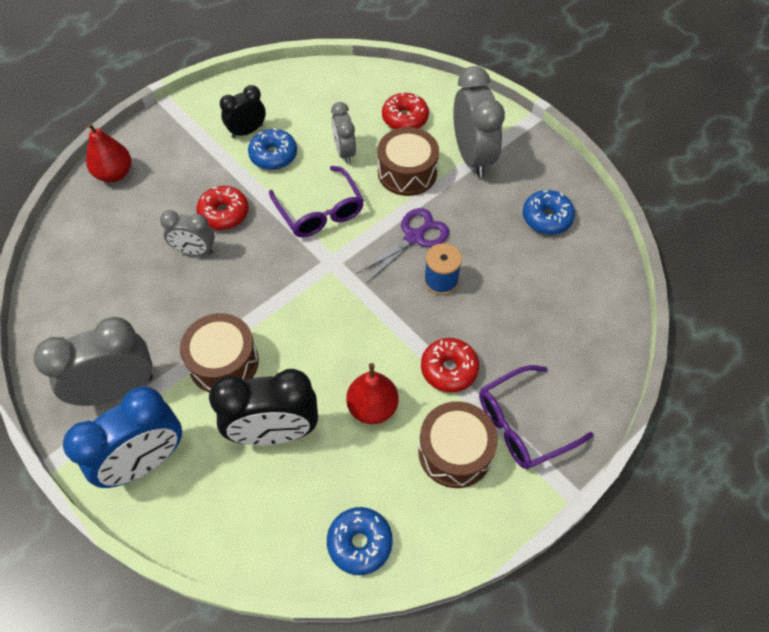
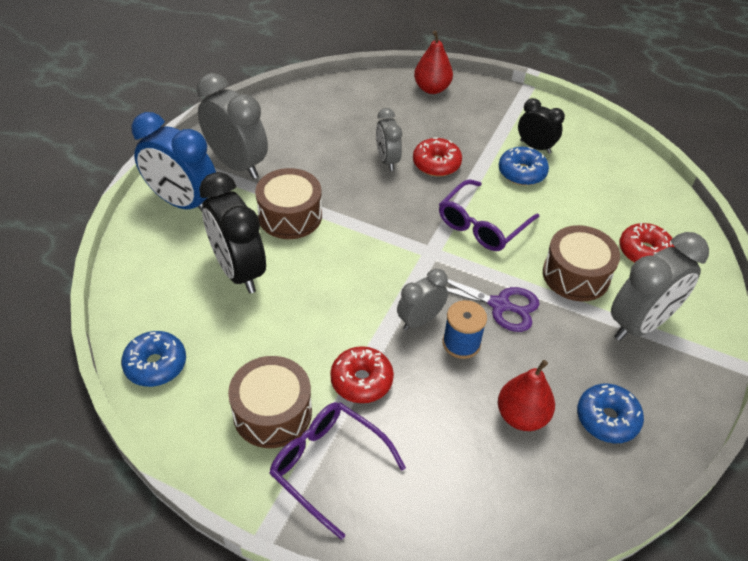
camera: 65 degrees right, 10 degrees down
grey clock [331,102,356,164] -> grey clock moved to [397,269,448,331]
red pear [346,363,399,424] -> red pear moved to [498,360,555,431]

